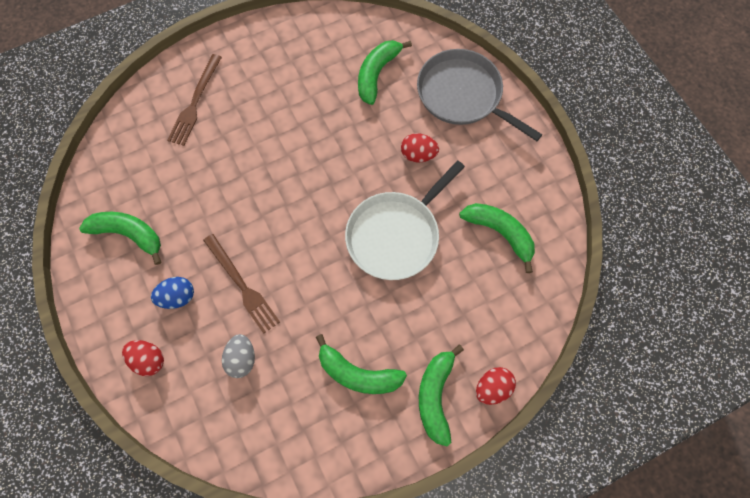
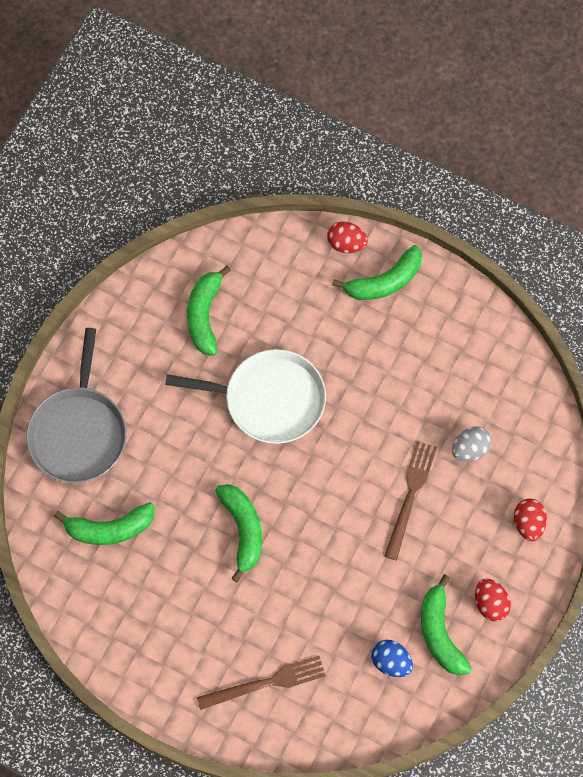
camera: 125 degrees left, 0 degrees up
blue egg [151,277,194,309] -> blue egg moved to [371,640,413,677]
green banana [316,334,407,394] -> green banana moved to [215,484,262,582]
red egg [401,133,439,163] -> red egg moved to [475,578,511,621]

